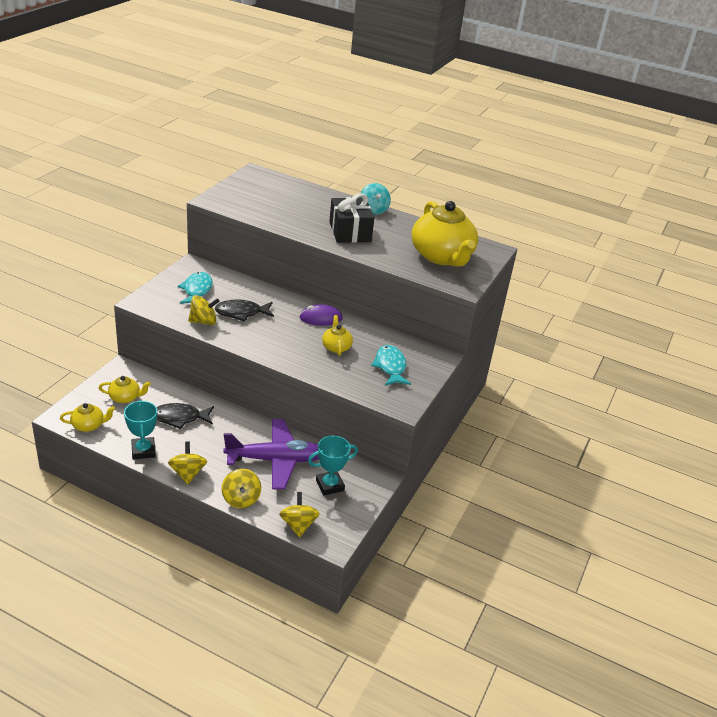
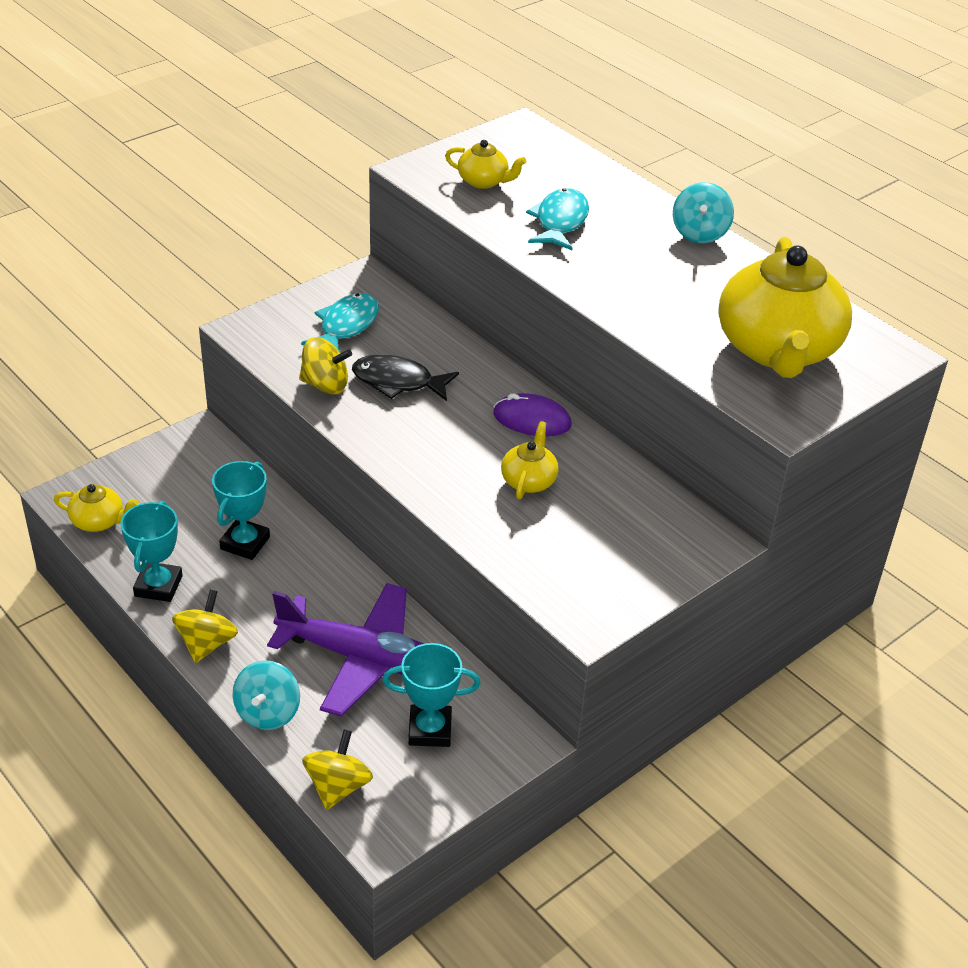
camera: 25 degrees right, 5 degrees up
yellow teapot [99,376,151,403] -> yellow teapot moved to [445,140,526,189]
black fish [157,403,214,429] -> turquoise trophy [212,461,270,560]
yellow spinning top [222,469,261,508] -> turquoise spinning top [233,660,300,730]
black gift [329,194,374,243] -> none
turquoise fish [371,345,411,386] -> turquoise fish moved to [526,188,589,250]

